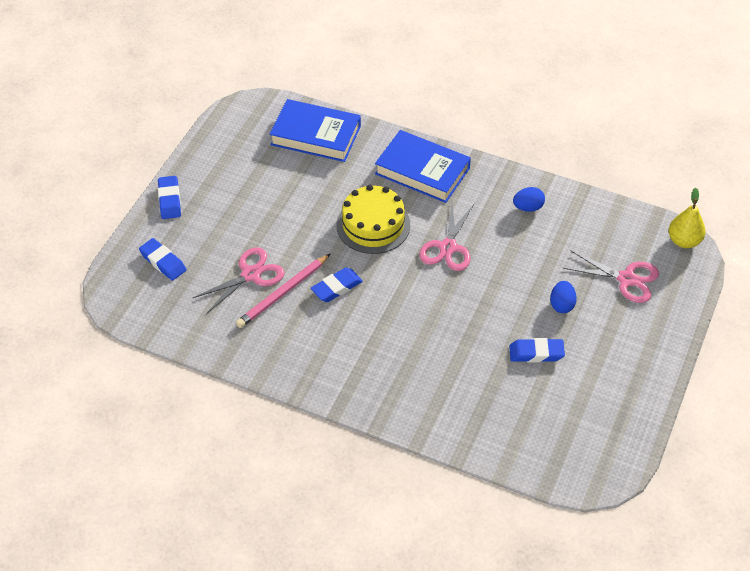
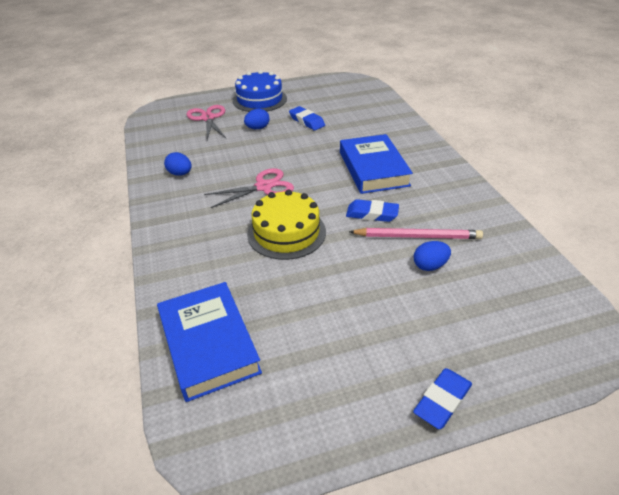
camera: 130 degrees left, 10 degrees down
blue eraser [139,238,187,281] -> none
pink scissors [193,247,285,314] -> blue egg [414,241,451,271]
blue book [375,130,471,203] -> blue book moved to [340,134,413,194]
yellow pear [669,188,706,248] -> none
none -> blue cake [233,70,287,112]

